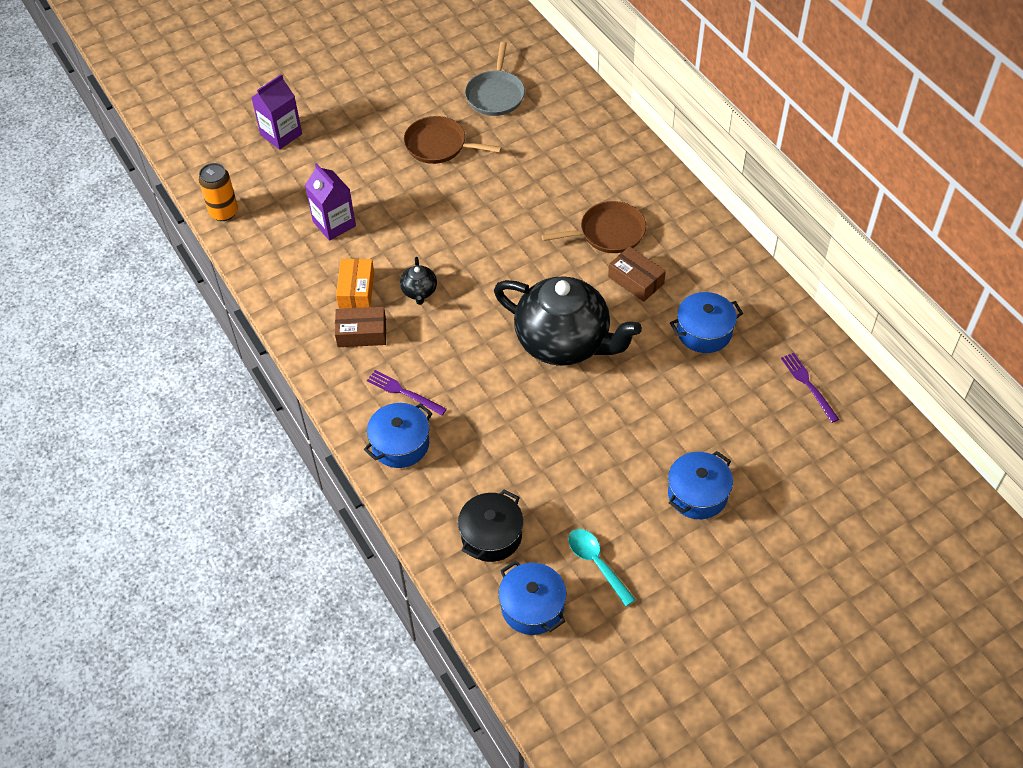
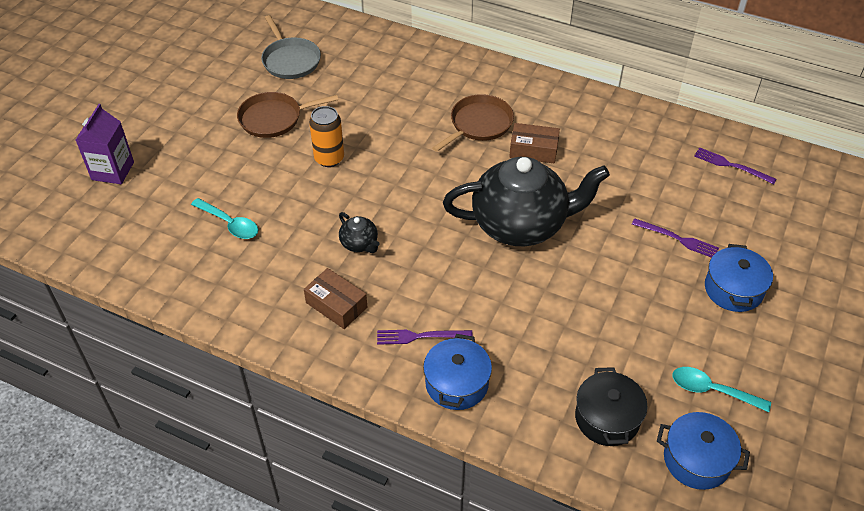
camera: 35 degrees left, 5 degrees down
orange can [198,163,238,221] -> orange can moved to [309,106,344,167]
purple carton [305,163,356,241] -> turquoise spoon [191,198,258,239]
brown box [335,307,386,347] -> brown box turned 75 degrees clockwise [304,268,367,329]
orange box [336,259,374,309] -> none
blue pot [670,292,743,353] -> none
none -> purple fork [632,218,719,258]

